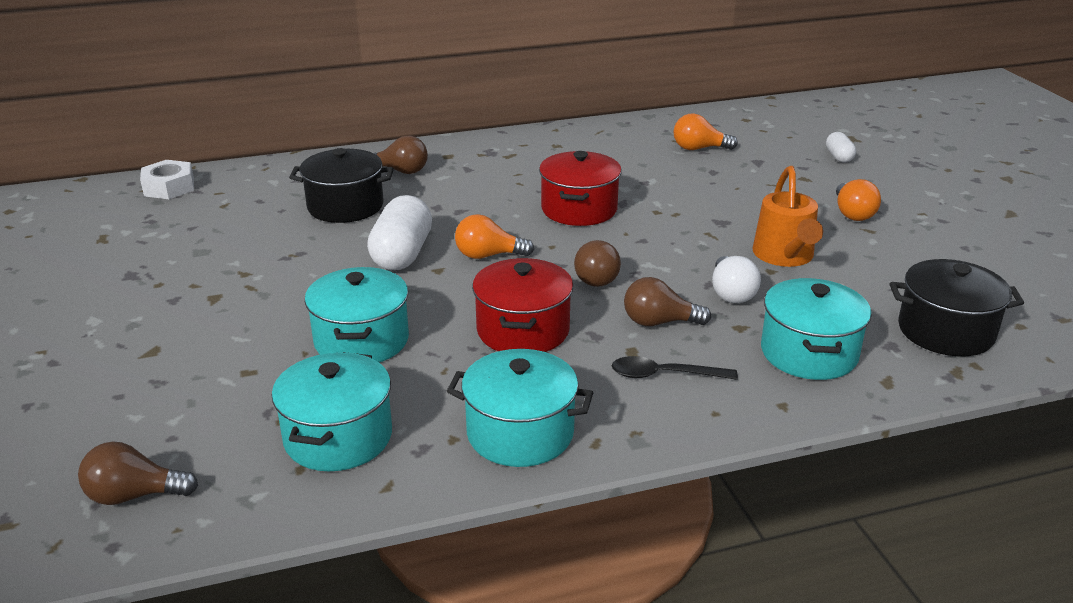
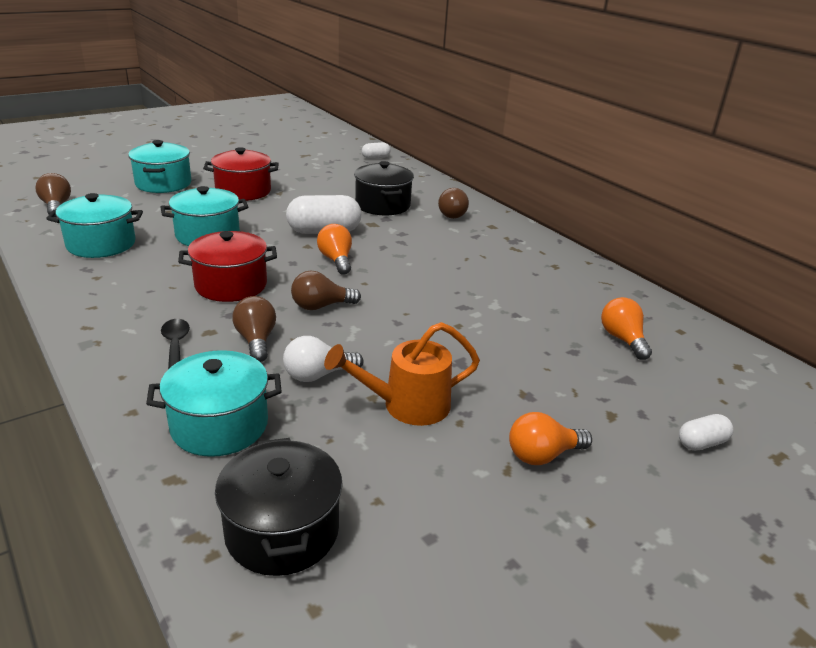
camera: 70 degrees right, 0 degrees up
white nut [140,160,194,199] -> white capsule [362,142,391,159]
turquoise pot [447,349,594,467] -> turquoise pot moved to [128,140,191,193]
red pot [539,151,622,226] -> red pot moved to [203,147,279,201]

